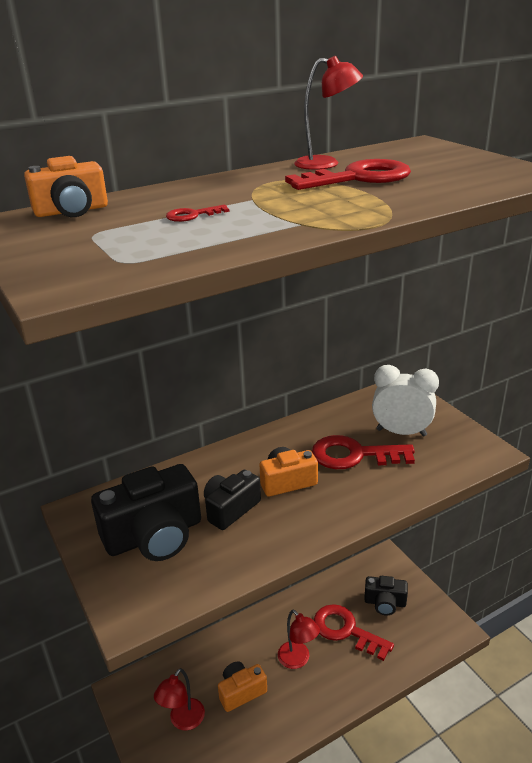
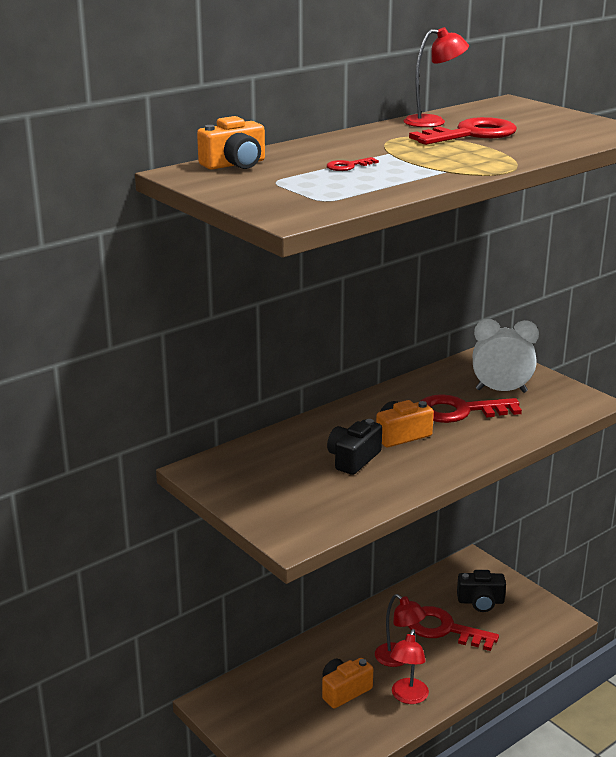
camera: 10 degrees left, 5 degrees down
black camera [91,464,201,561] -> none
red lamp [154,668,205,731] -> red lamp moved to [390,629,429,704]

